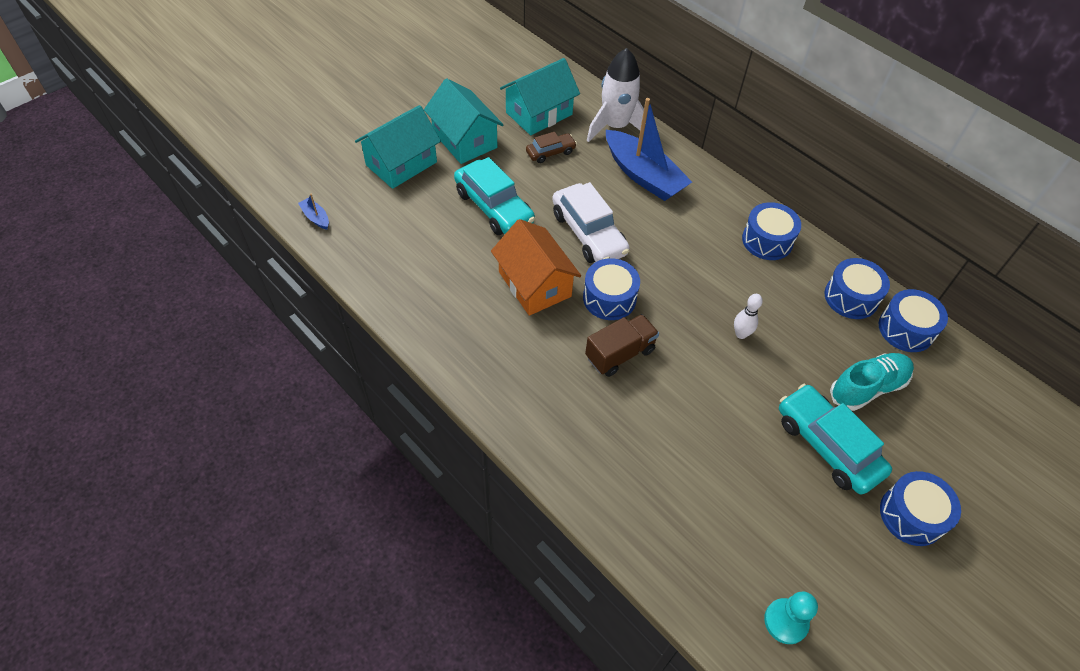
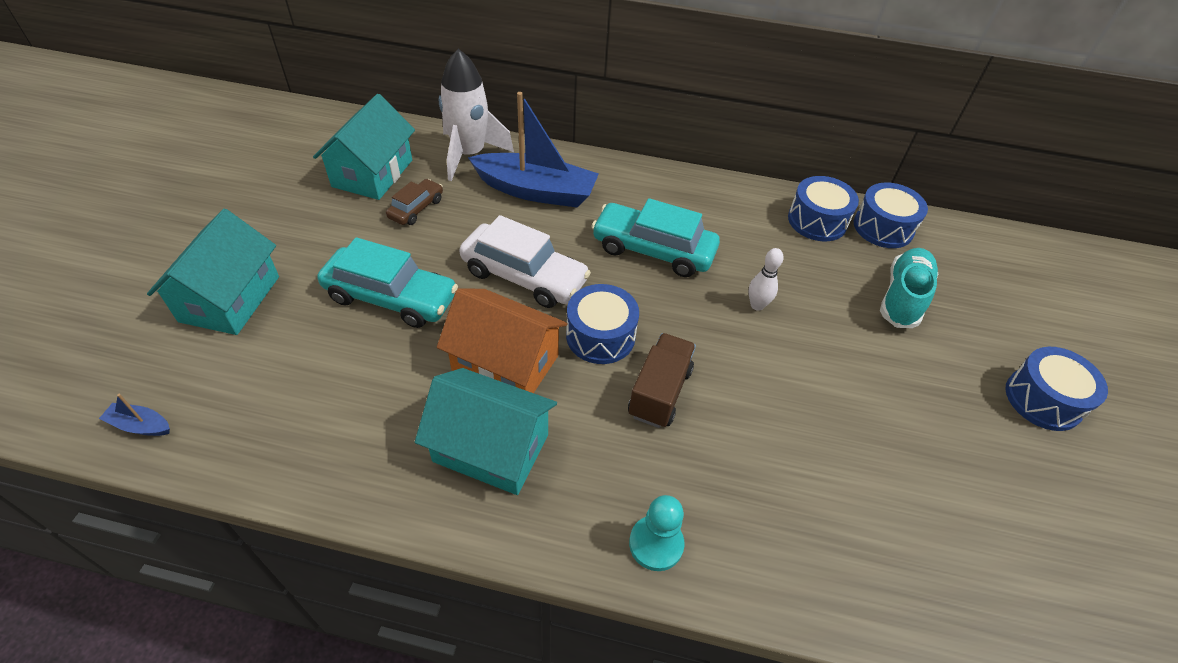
camera: 35 degrees left, 5 degrees down
turquoise house [424,78,504,164] -> turquoise house moved to [415,368,557,495]
blue drum [742,202,801,260] -> none
turquoise pawn [764,592,818,644] -> turquoise pawn moved to [629,495,684,571]
turquoise car [779,384,892,494] -> turquoise car moved to [591,198,720,277]

